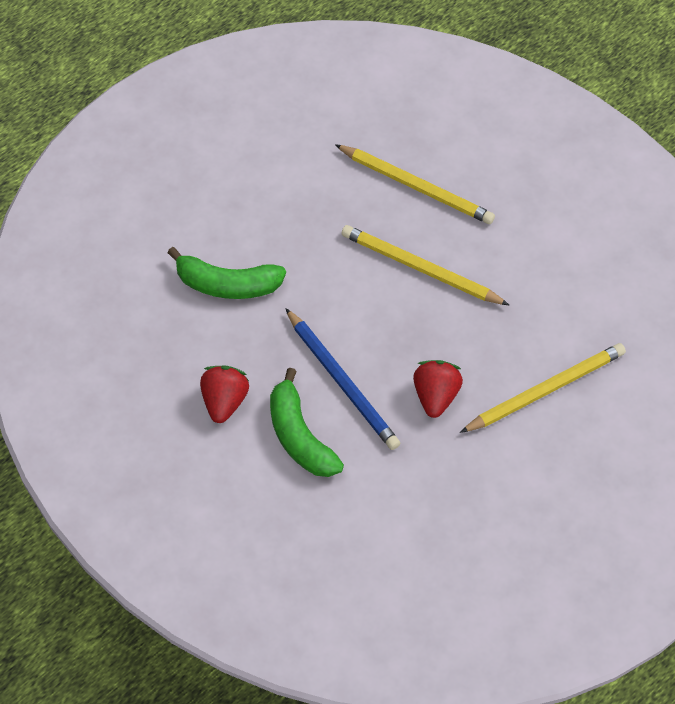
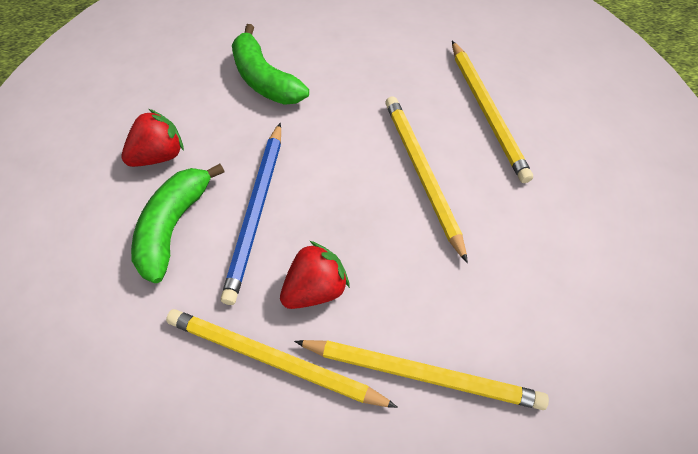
camera: 45 degrees right, 0 degrees up
none -> yellow pencil [166,309,398,408]

